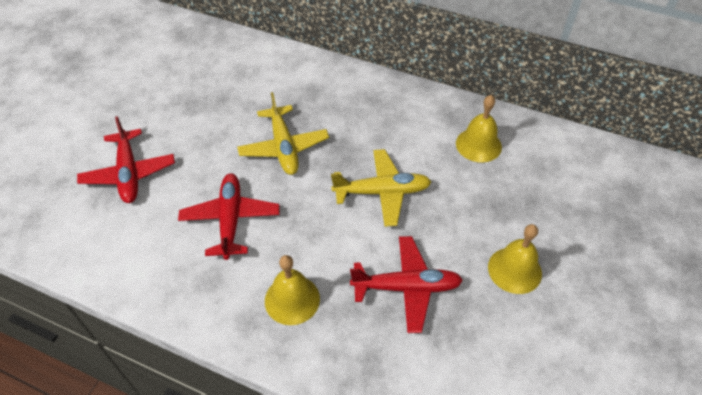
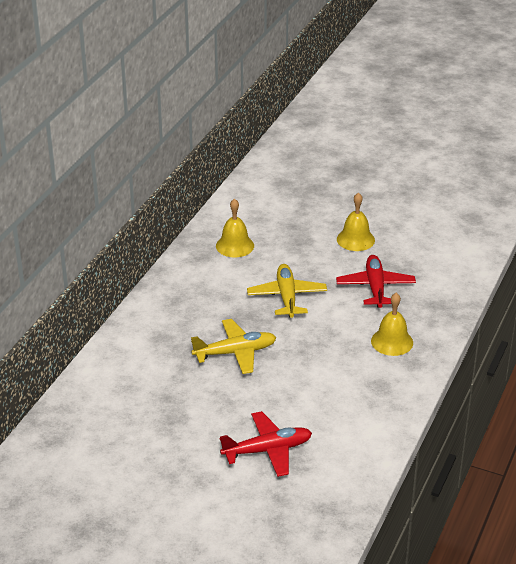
camera: 90 degrees left, 15 degrees down
red plane [178,173,279,260] -> none

